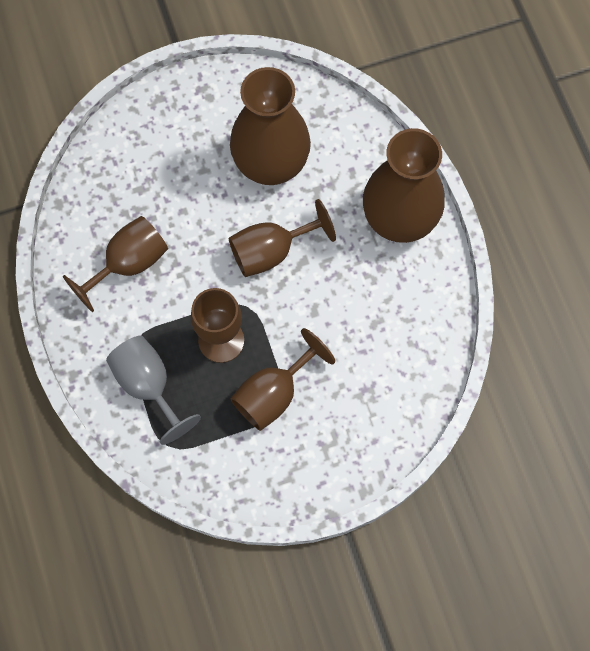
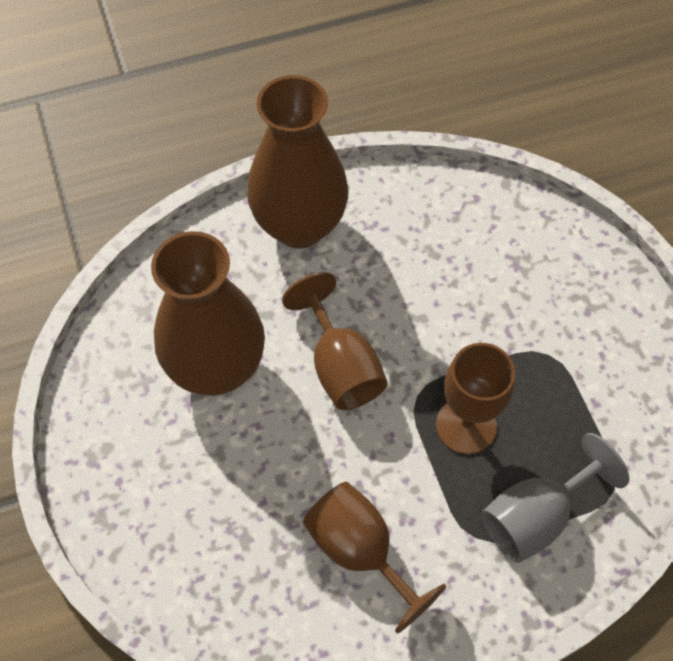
camera: 90 degrees left, 10 degrees down
brown goblet [230,328,335,431] -> none

